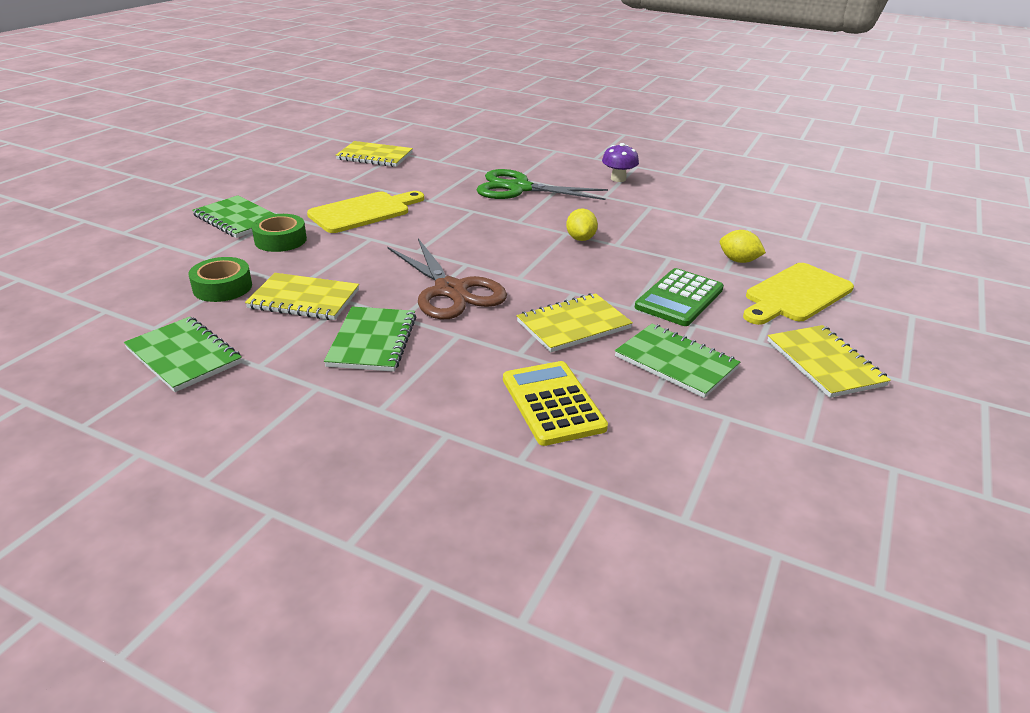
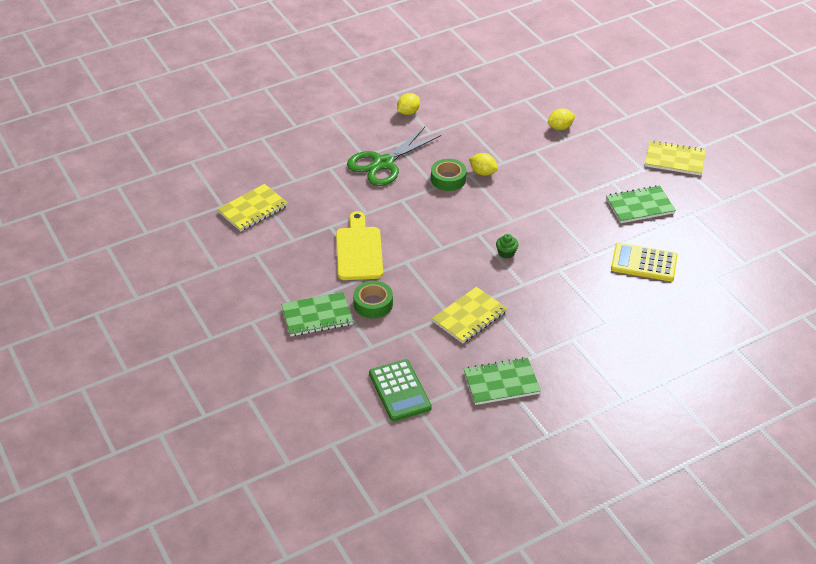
camera: 55 degrees left, 10 degrees up
green tape [189,257,252,302] -> green tape moved to [431,159,467,191]
green notebook [324,306,416,372] -> none
brown scissors [387,238,507,319] -> green cupcake [496,234,518,259]
yellow notebook [517,293,633,353] -> none
purple mushroom [602,143,639,182] -> yellow lemon [397,93,420,115]
green calculator [635,268,724,326] -> green calculator moved to [369,359,432,421]
yellow cutting board [743,263,854,325] -> none

